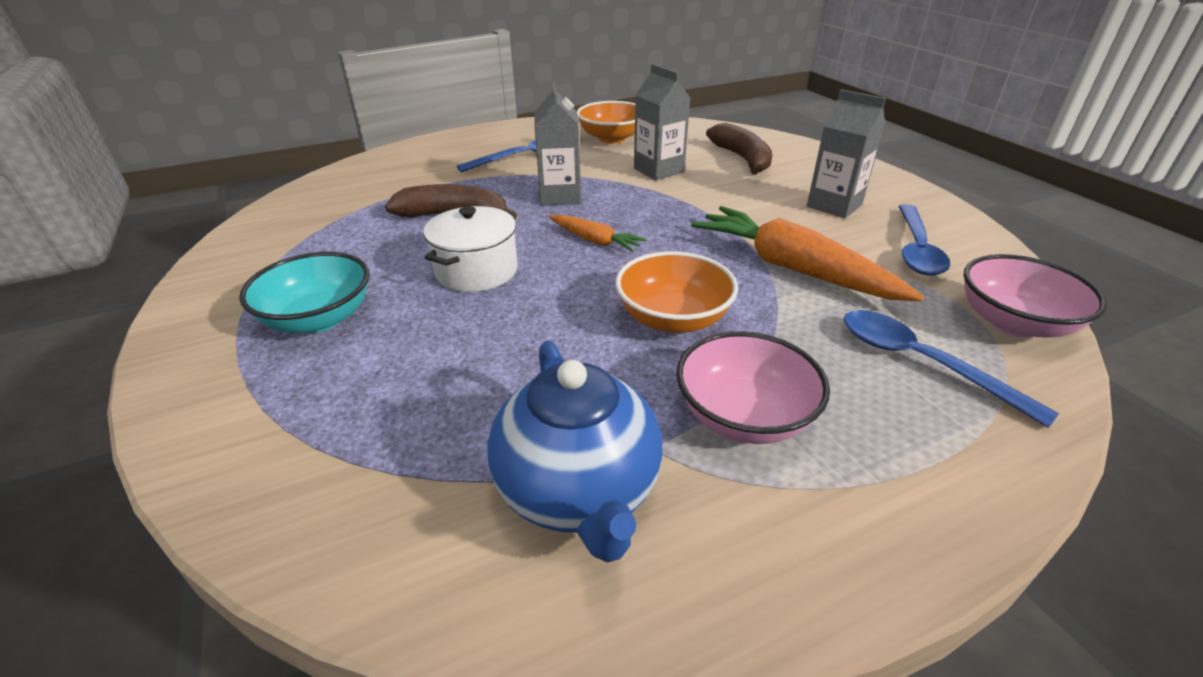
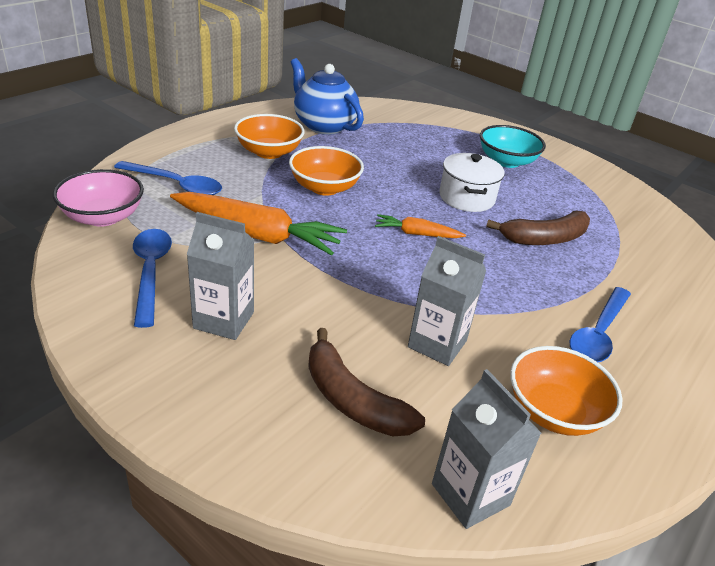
camera: 150 degrees right, 0 degrees up
grey carton [534,82,581,206] -> grey carton moved to [432,369,541,529]
pink bowl [676,331,830,444] -> orange bowl [234,114,305,159]

